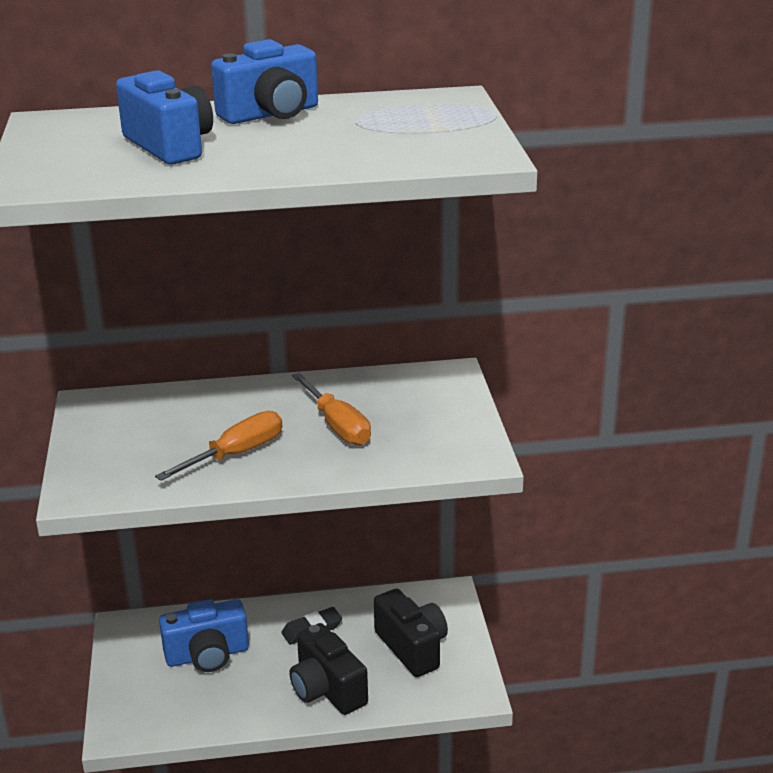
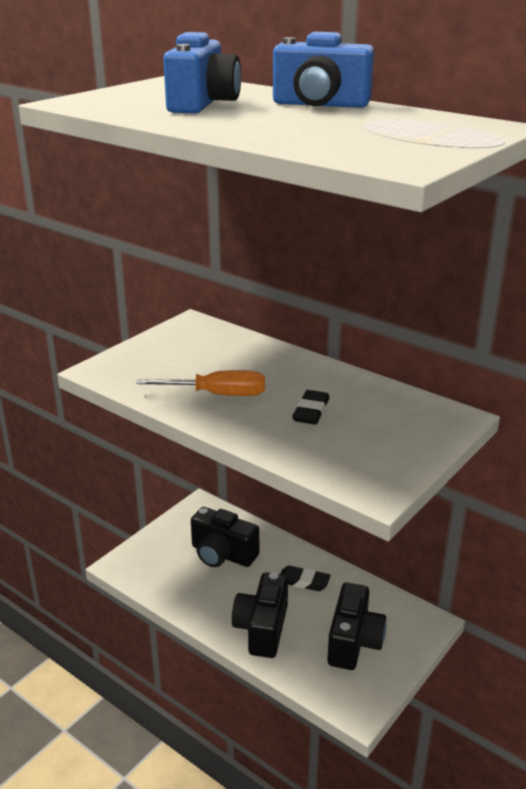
camera: 45 degrees right, 0 degrees up
blue camera [159,599,249,672] -> black camera [191,507,259,567]
orange screwdriver [292,373,371,445] -> black eraser [292,390,330,425]

